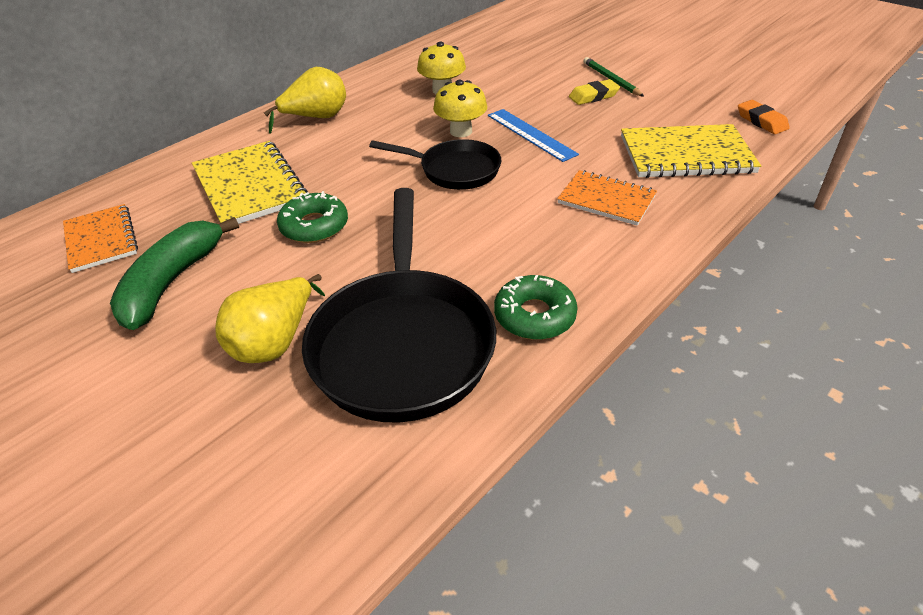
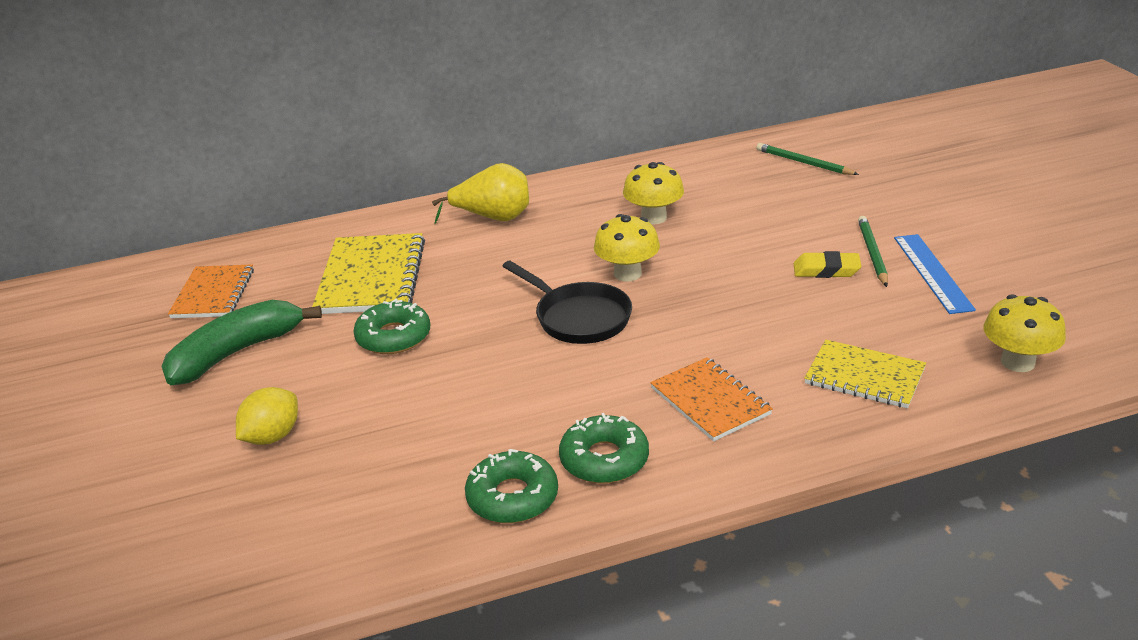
camera: 30 degrees right, 10 degrees down
yellow pear [215,274,325,363] -> yellow lemon [236,387,298,445]
black pan [302,188,496,423] -> none
blue ruler [488,109,579,162] -> blue ruler moved to [894,234,976,314]
yellow notebook [621,124,761,178] -> yellow notebook [804,340,926,408], size x0.66
orange eraser [738,100,790,134] -> yellow mushroom [983,294,1066,372]
none -> green donut [559,413,649,484]
none -> green pencil [756,143,859,175]

